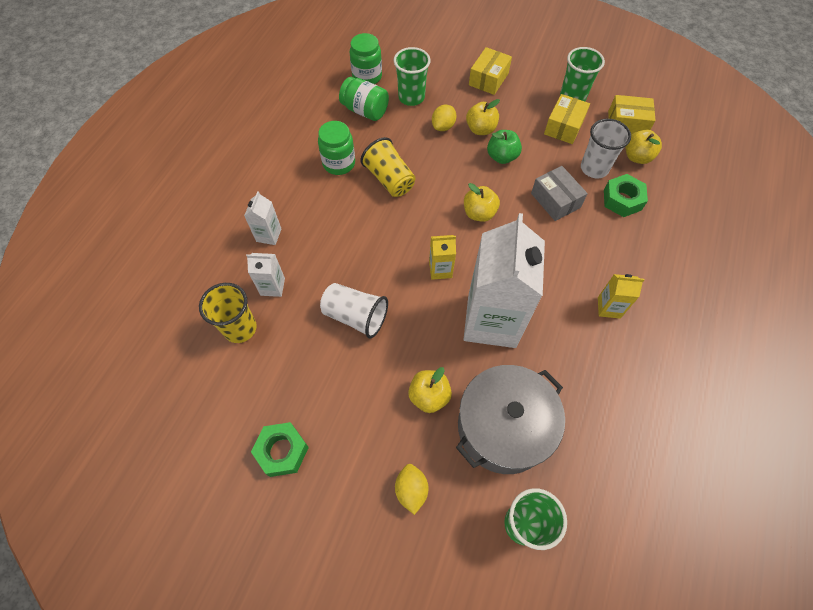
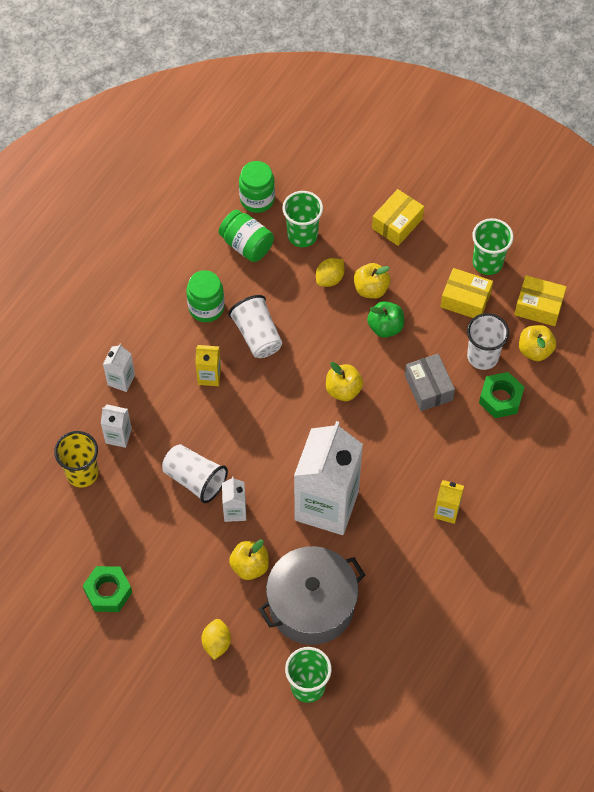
camera: 10 degrees right, 0 degrees up
yellow cup [360,137,415,197] -> white cup [228,295,282,358]
yellow carton [429,235,456,280] -> yellow carton moved to [195,345,221,386]
yellow box [544,94,590,144] -> yellow box turned 75 degrees clockwise [440,268,493,318]
none -> white carton [222,477,246,522]

